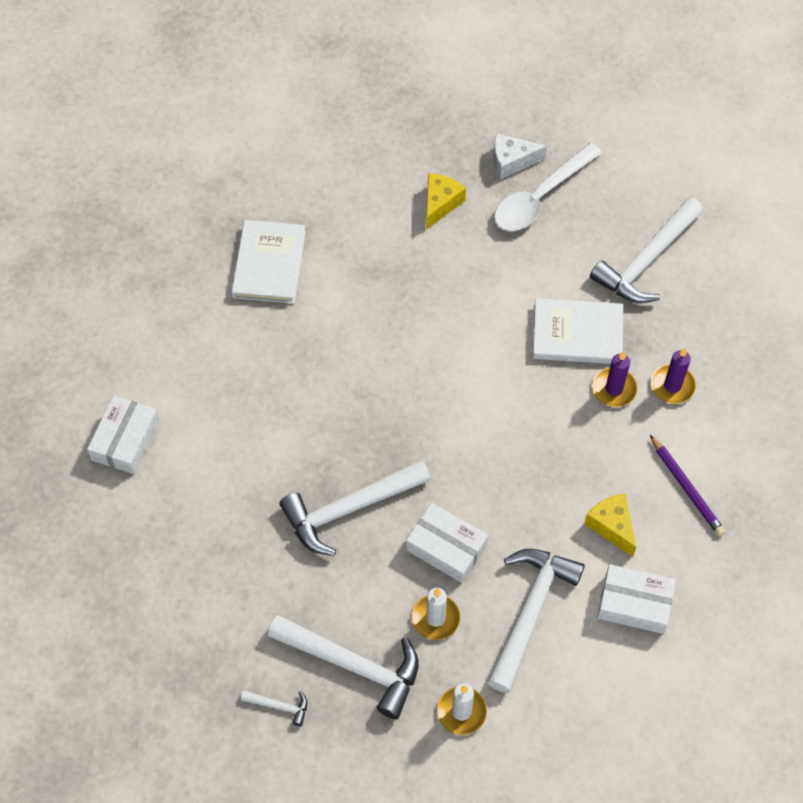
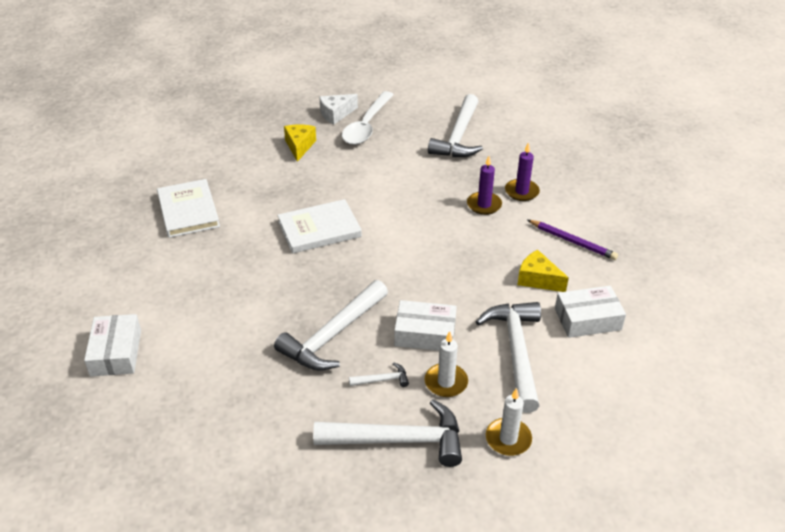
camera: 25 degrees left, 20 degrees down
white hammer [241,690,307,726] -> white hammer moved to [349,363,409,387]
white book [533,298,623,364] -> white book moved to [277,199,362,254]

